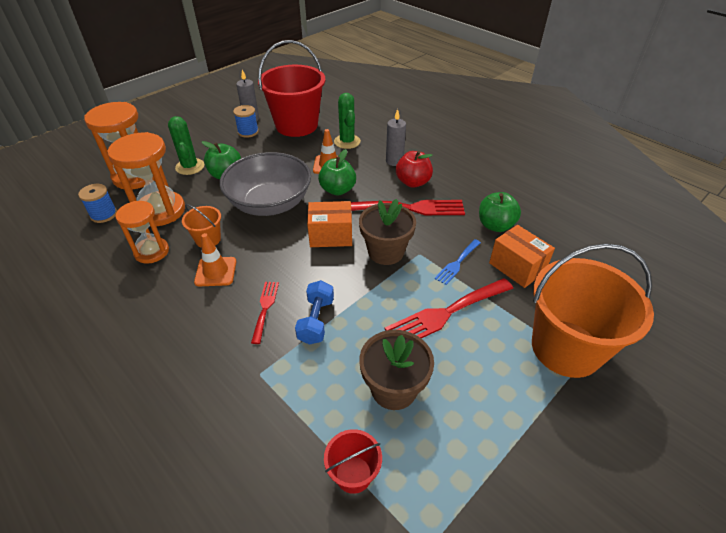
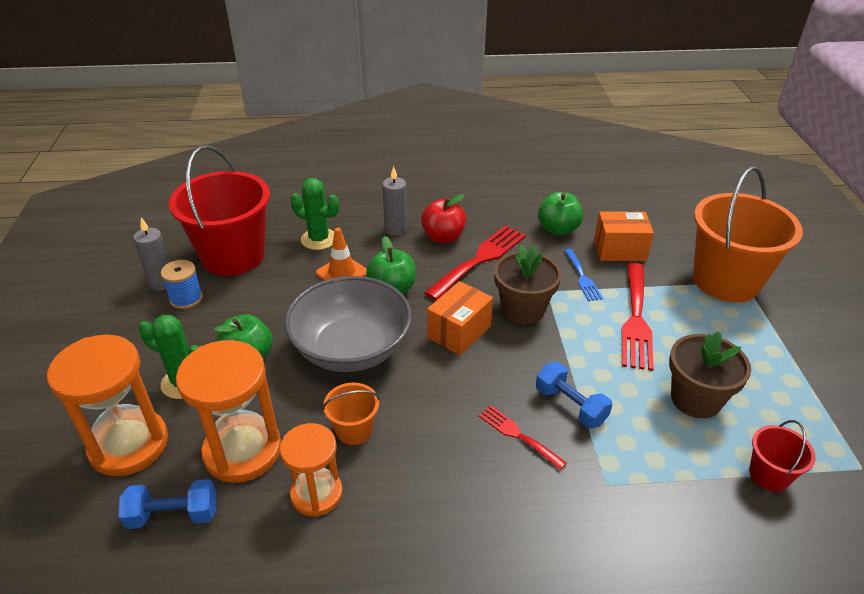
camera: 50 degrees left, 5 degrees down
blue spool [78,184,117,223] -> blue dumbbell [118,479,216,529]
orange traffic cone [194,233,236,286] -> none

